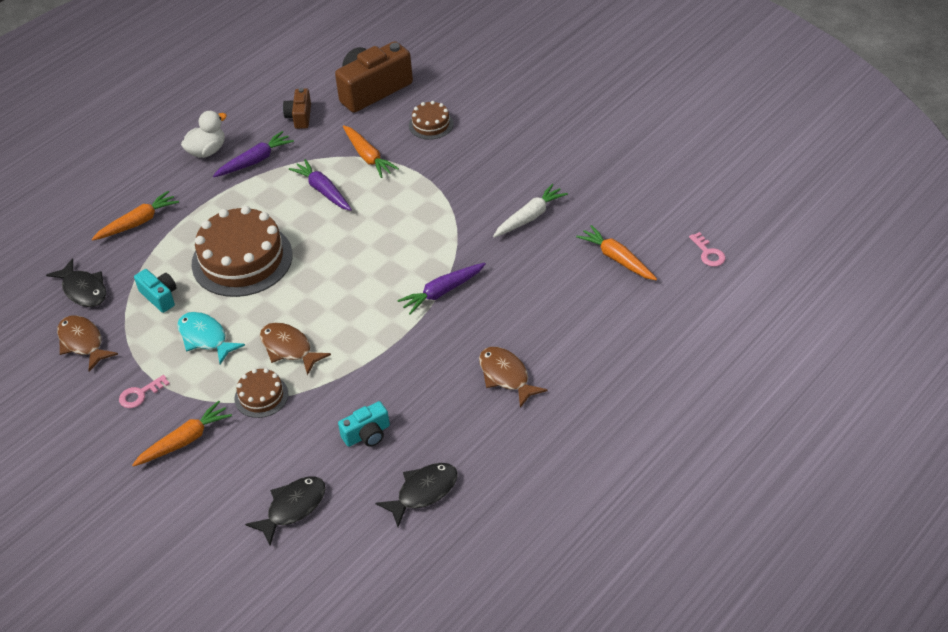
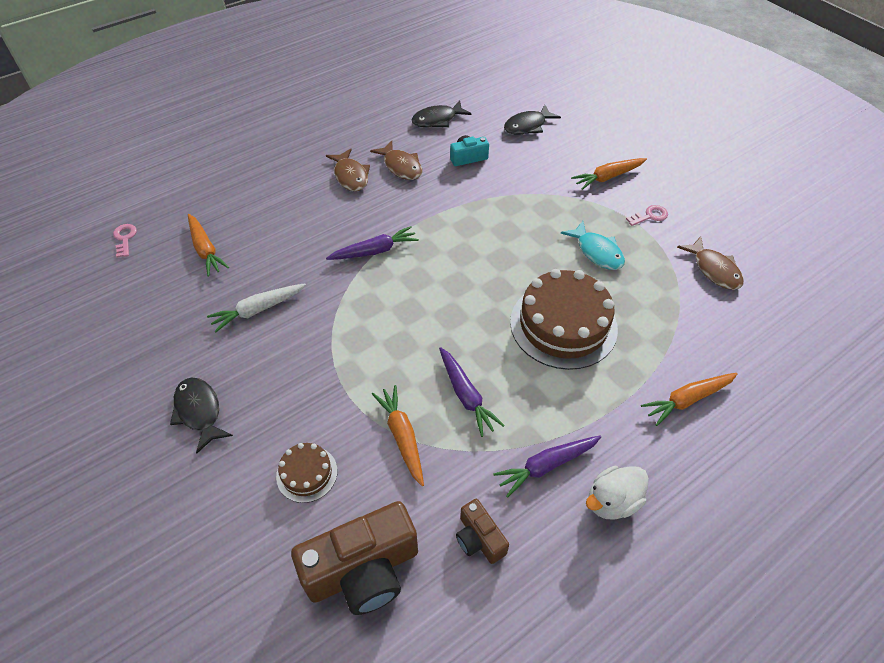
camera: 170 degrees left, 5 degrees up
black fish [46,258,106,307] -> black fish moved to [170,377,233,454]
turquoise camera [134,269,176,313] -> none
brown cake [235,368,288,418] -> none
brown fish [260,322,331,376] -> brown fish moved to [370,141,422,180]
brown camera [283,88,311,129] -> brown camera turned 135 degrees clockwise [456,499,509,564]

